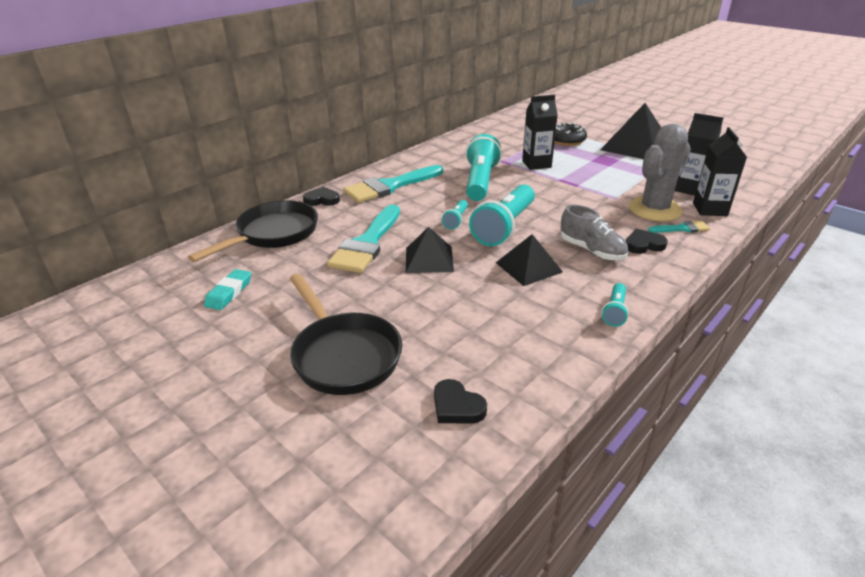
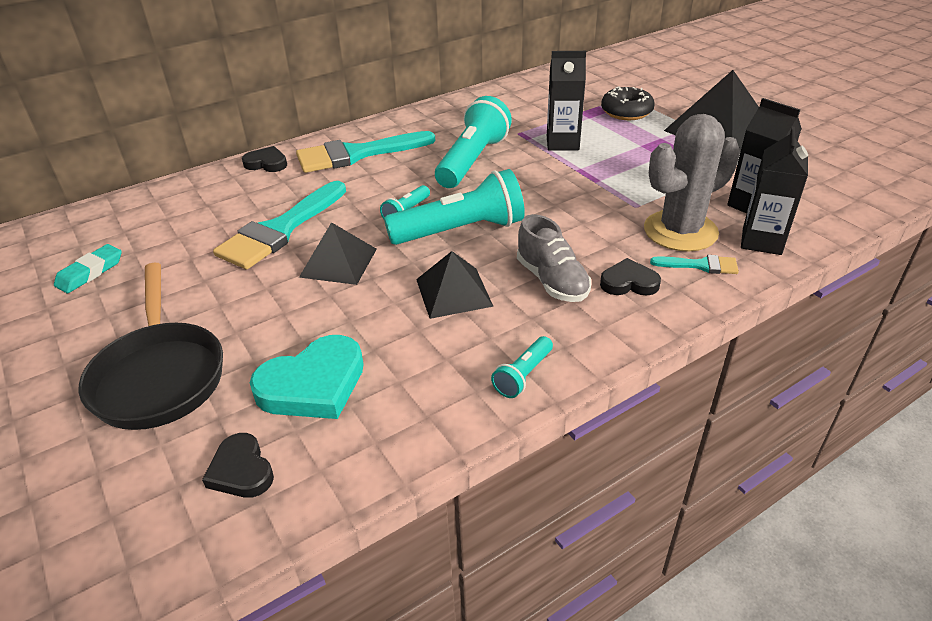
camera: 15 degrees right, 5 degrees up
black pan [188,200,318,262] -> none
turquoise flashlight [469,184,535,246] -> turquoise flashlight turned 150 degrees counterclockwise [384,169,525,245]
none -> turquoise heart [250,335,364,419]

